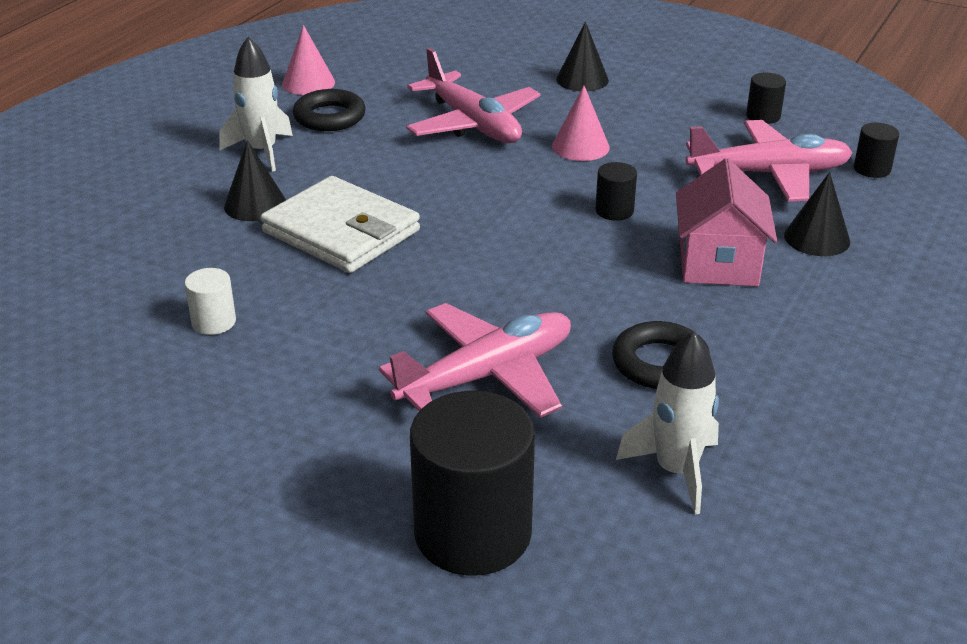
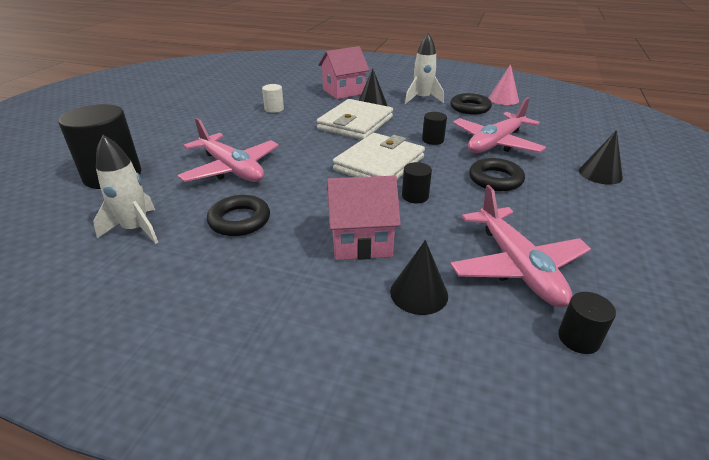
camera: 80 degrees right, 0 degrees up
pink cone [552,85,610,161] -> black ring [469,158,525,191]
black cylinder [746,73,786,124] -> black cylinder moved to [422,112,447,145]
none -> pink house [318,46,369,99]
none -> white wallet [333,133,425,179]

